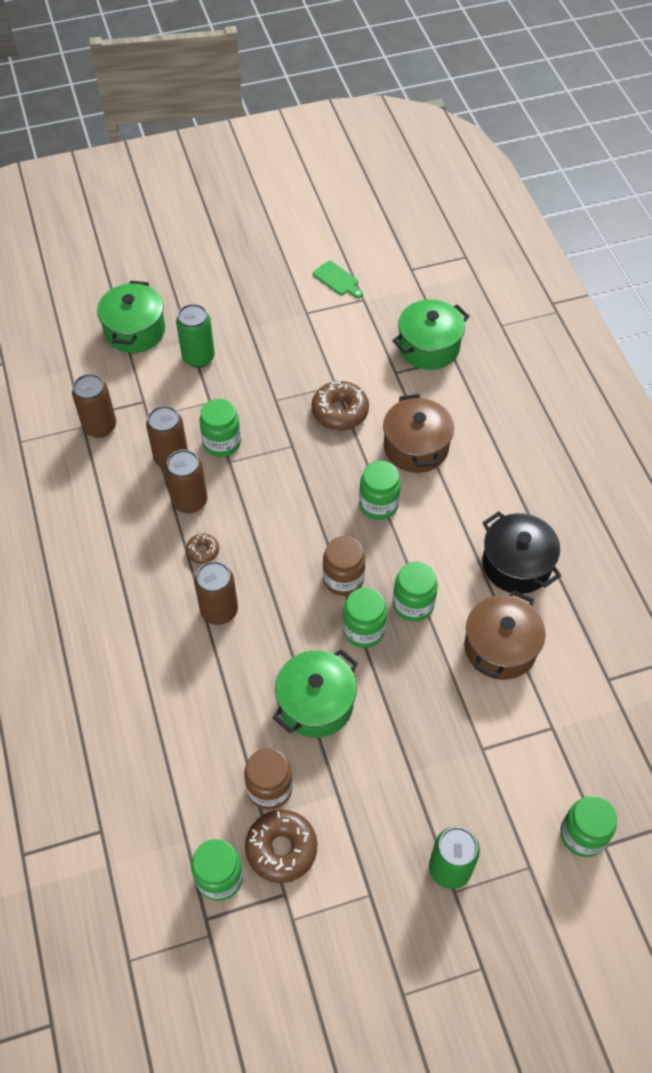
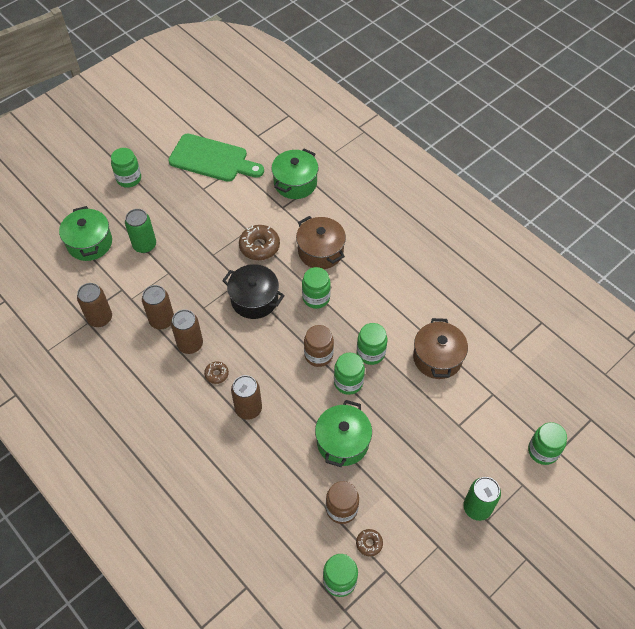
camera: 25 degrees left, 0 degrees up
green jar [199,399,241,457] -> green jar moved to [111,148,141,188]
brown donut [245,810,317,883] -> brown donut [356,529,383,556], size x0.54
green cutting board [313,261,363,298] -> green cutting board [168,133,264,182], size x2.31
black pot [482,511,561,594] -> black pot moved to [222,264,285,319]

